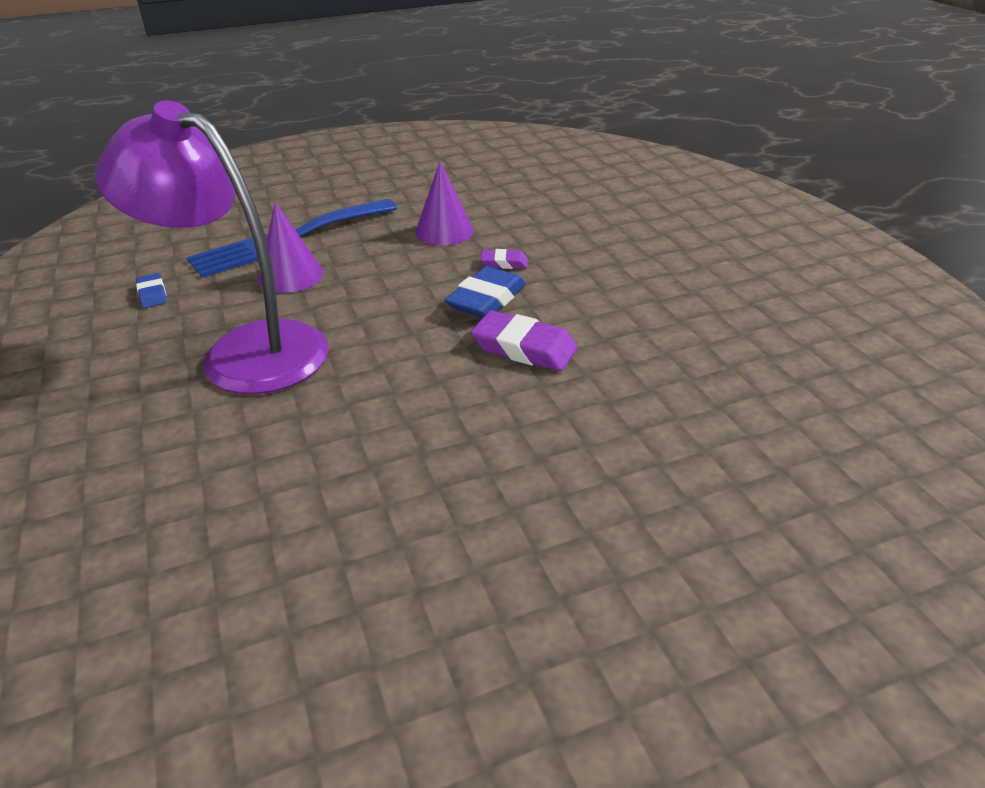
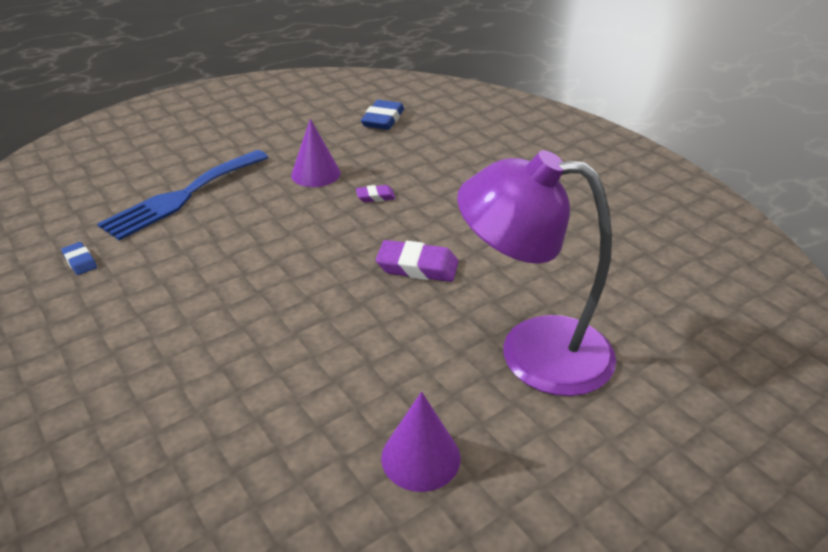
camera: 15 degrees left, 0 degrees up
purple lamp [95,100,328,394] -> purple lamp moved to [457,150,616,396]
purple cone [258,202,323,293] -> purple cone moved to [381,391,460,492]
blue eraser [445,266,526,318] -> blue eraser moved to [361,100,404,130]

